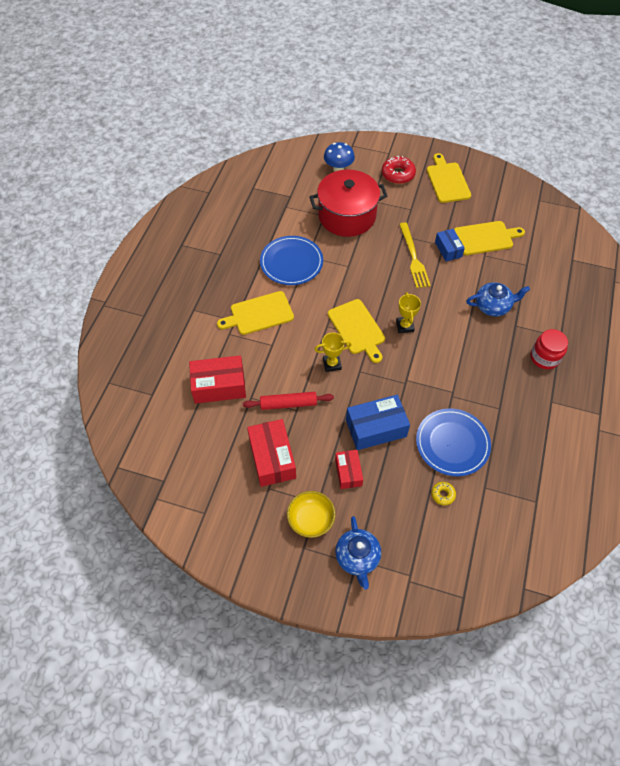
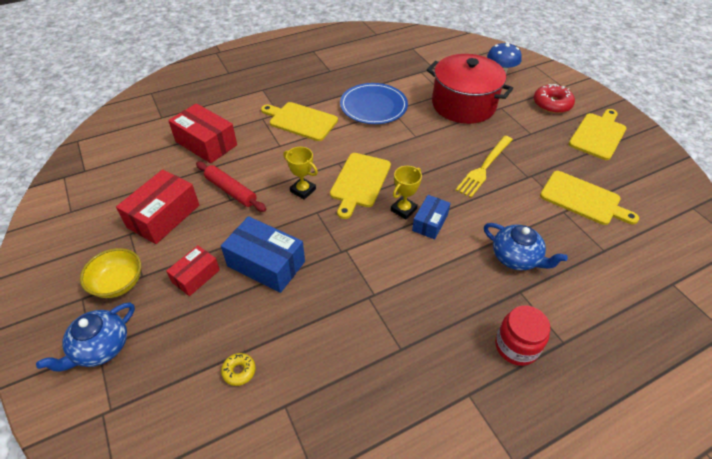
camera: 45 degrees right, 10 degrees down
blue plate [416,408,491,476] -> none
blue box [435,229,465,261] -> blue box moved to [412,195,451,240]

